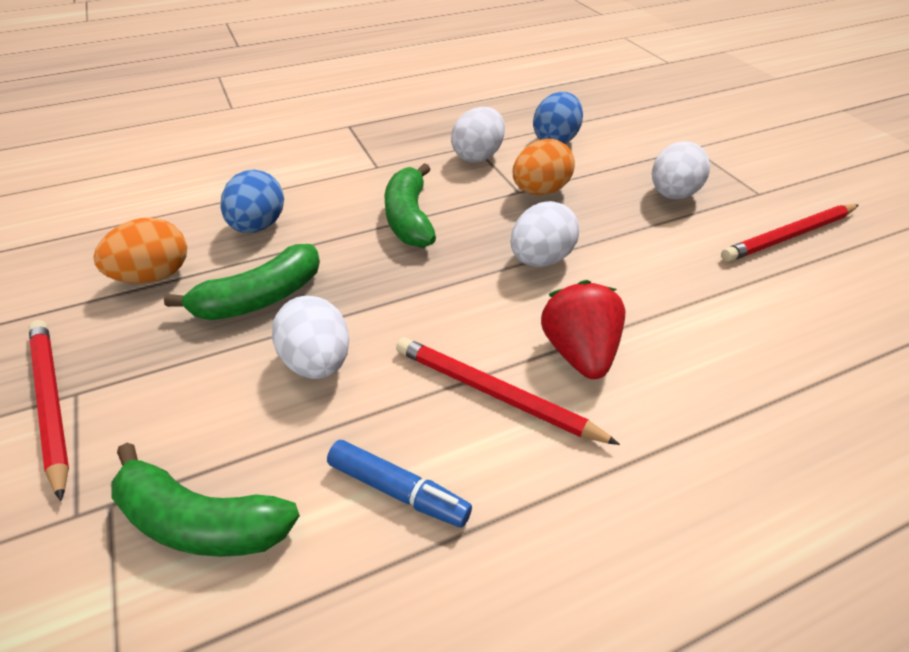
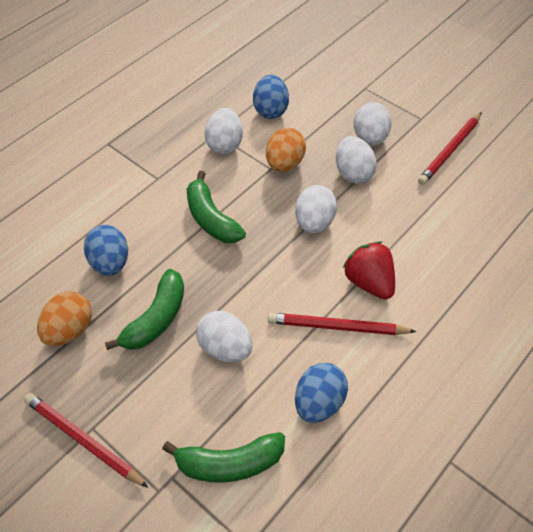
camera: 25 degrees left, 10 degrees up
blue marker [327,440,472,528] -> blue egg [295,363,348,423]
none -> white egg [336,136,377,184]

